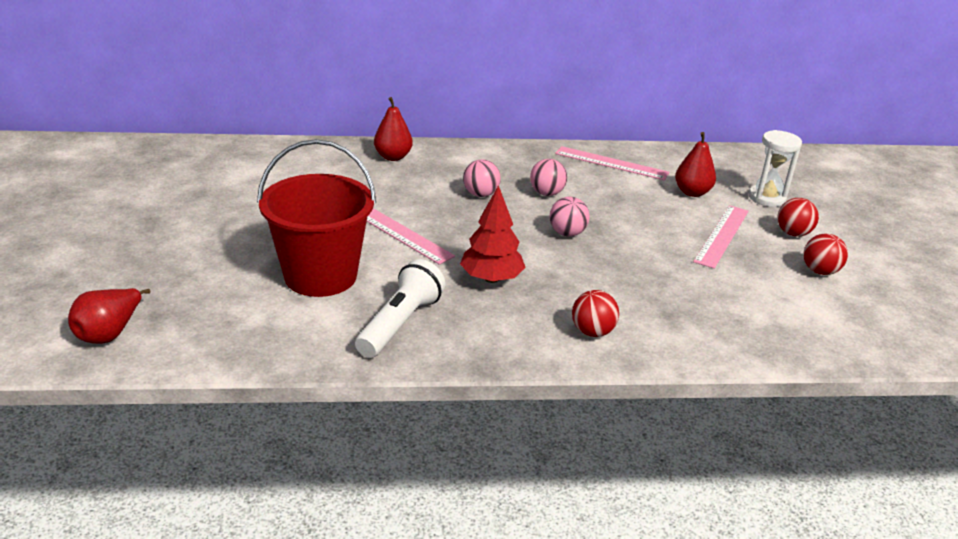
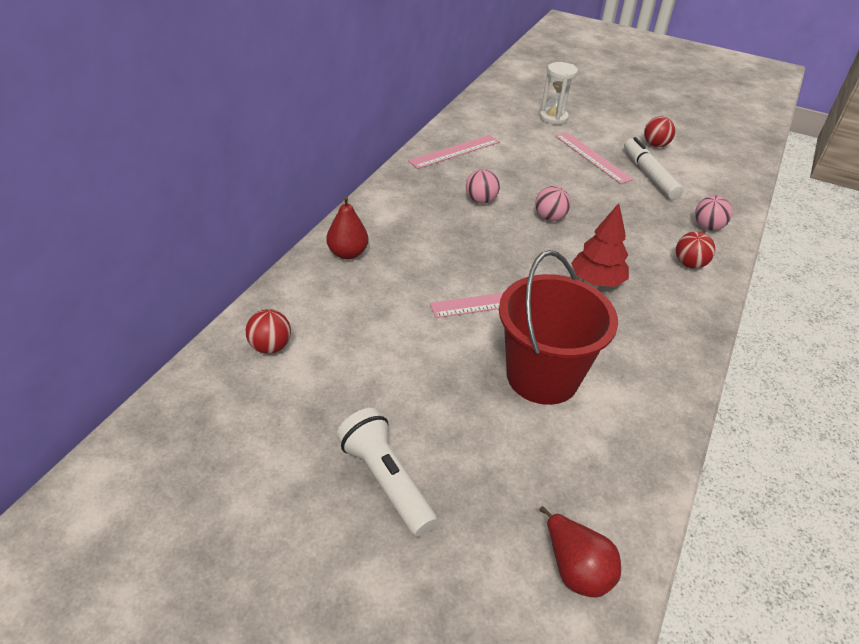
camera: 60 degrees left, 10 degrees up
white flashlight [355,259,446,358] -> white flashlight moved to [336,408,438,537]
pink ball [463,159,501,197] -> pink ball moved to [695,196,732,231]
red pear [675,132,716,197] -> none
red ball [778,198,819,237] -> red ball moved to [246,309,291,354]
none -> white marker [624,137,684,200]

